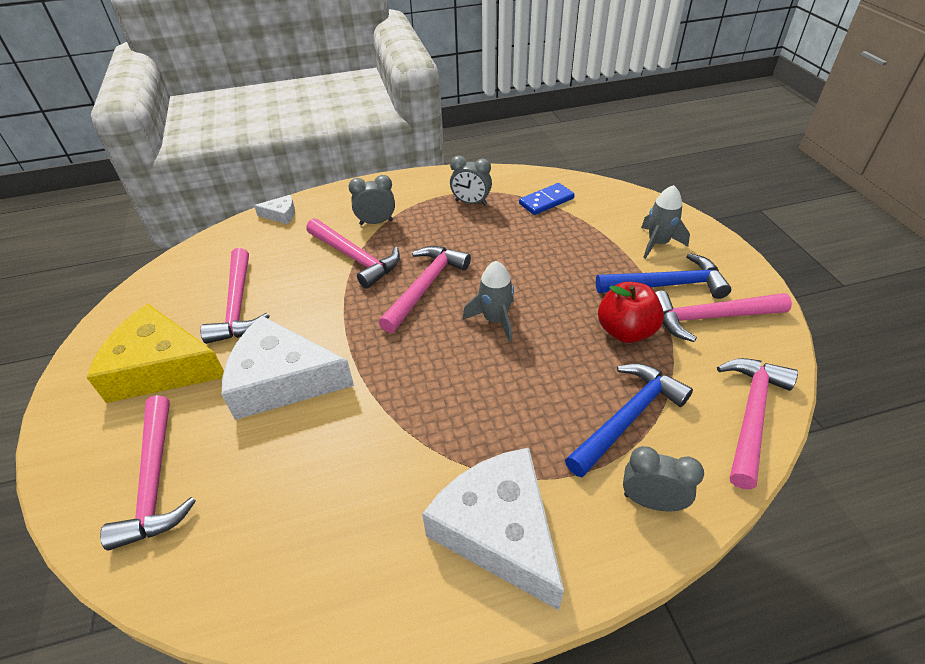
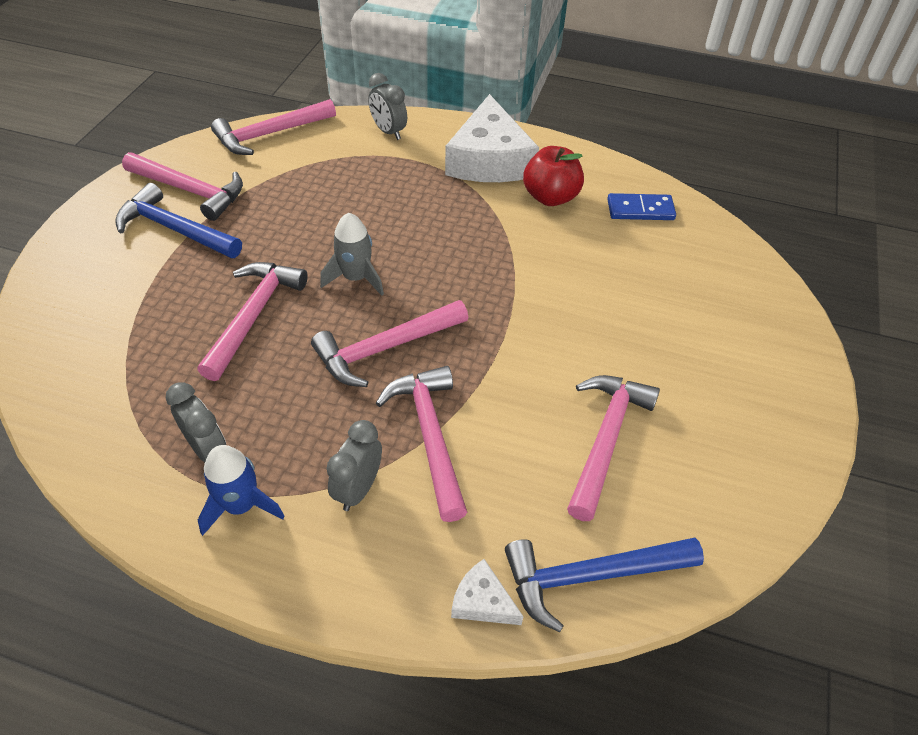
camera: 150 degrees left, 5 degrees up
yellow cheese [87,304,224,403] -> none
pink hammer [100,395,196,550] -> pink hammer moved to [197,262,308,381]
white cheese [222,315,354,420] -> none
grey clock [348,175,395,225] -> grey clock turned 90 degrees clockwise [327,420,382,511]
blue domino [519,183,575,215] -> blue domino moved to [607,193,676,220]
blue hammer [565,364,693,477] -> blue hammer moved to [505,538,704,632]
red apple [598,282,664,343] -> red apple moved to [523,146,584,206]
grey rocket [641,185,690,259] -> none
none -> blue rocket [198,445,285,536]

